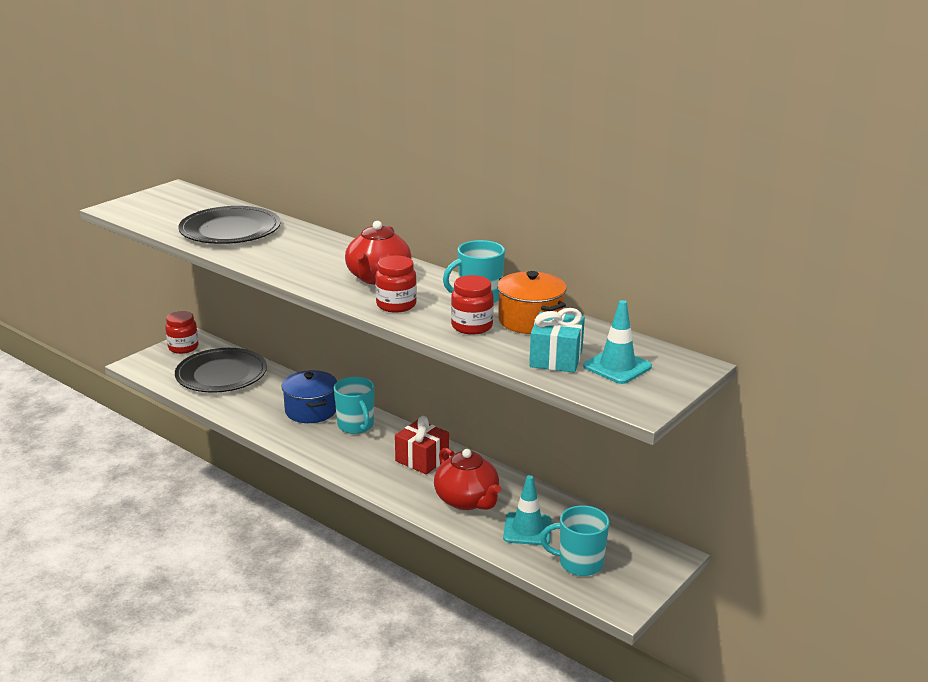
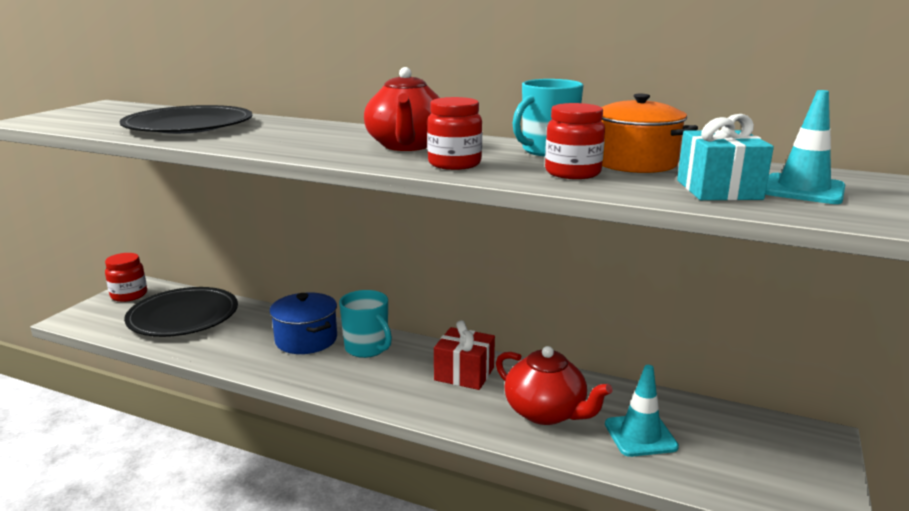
camera: 15 degrees left, 5 degrees down
turquoise mug [540,505,610,576] -> none

